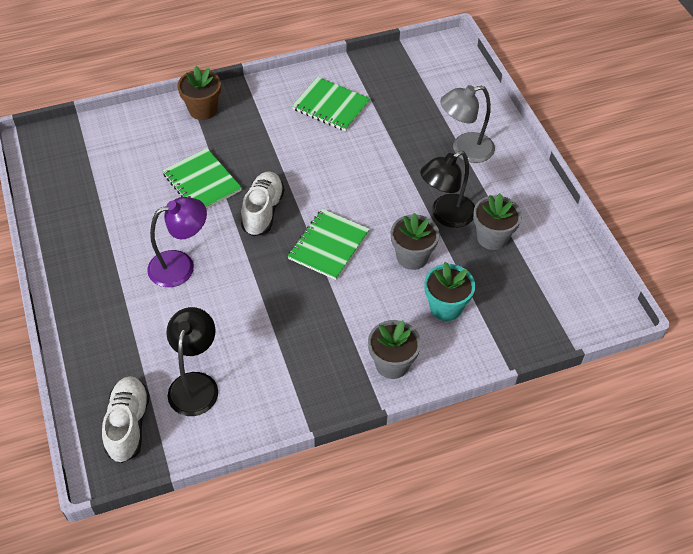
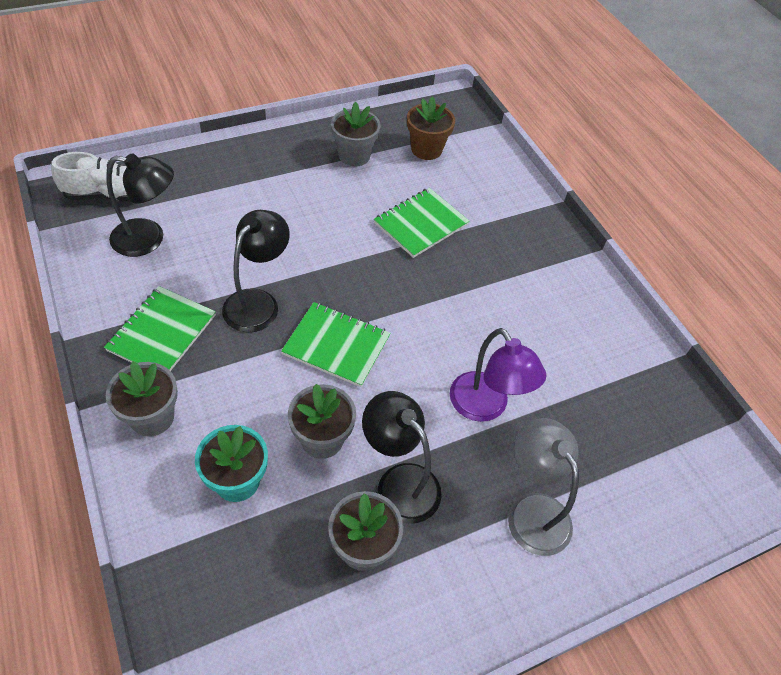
camera: 80 degrees right, 0 degrees up
purple lamp [147,197,207,287] -> purple lamp moved to [450,328,546,422]
brown flower pot [177,66,221,120] -> brown flower pot moved to [407,96,455,160]
white shoe [241,172,285,236] -> none
green notebook [292,77,370,131] -> green notebook moved to [104,286,216,371]
none -> black lamp [222,210,290,333]
none -> grey flower pot [331,102,380,166]

